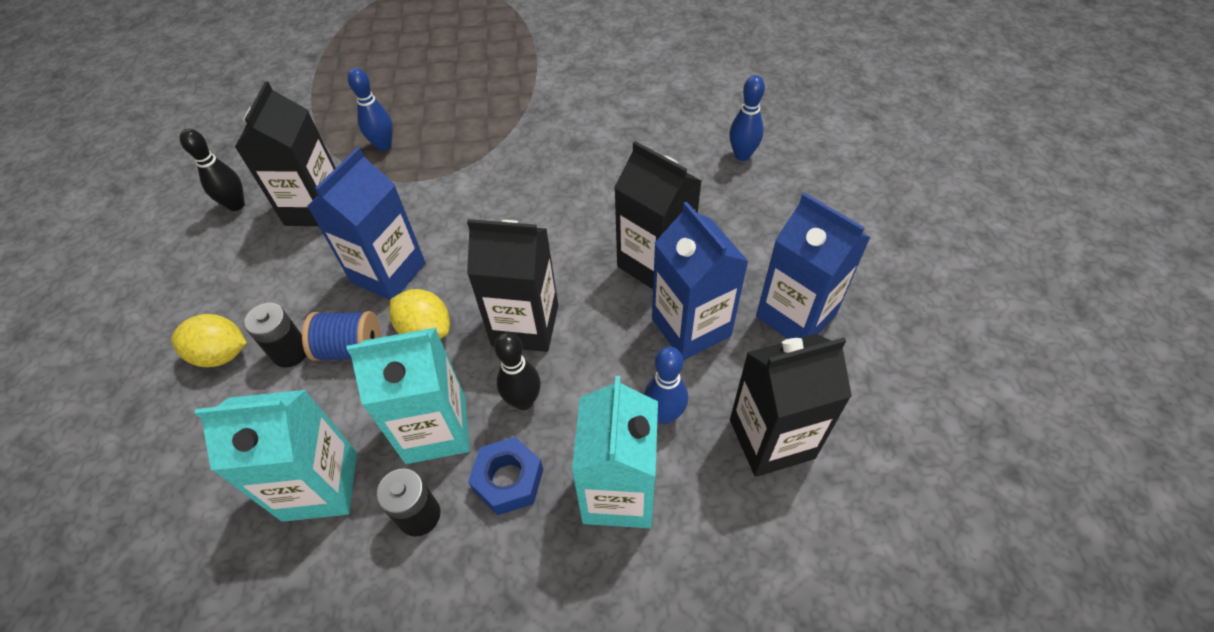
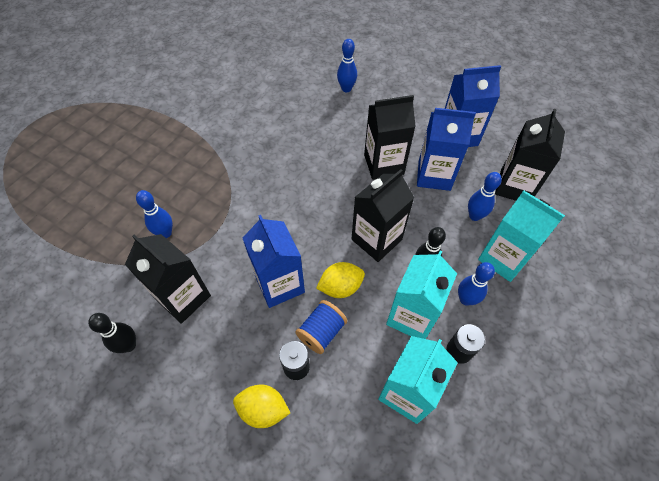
camera: 55 degrees left, 5 degrees up
yellow lemon [171,314,247,367] -> yellow lemon turned 60 degrees clockwise [233,385,290,428]
blue nut [468,437,543,515] -> blue bowling pin [458,262,495,306]

